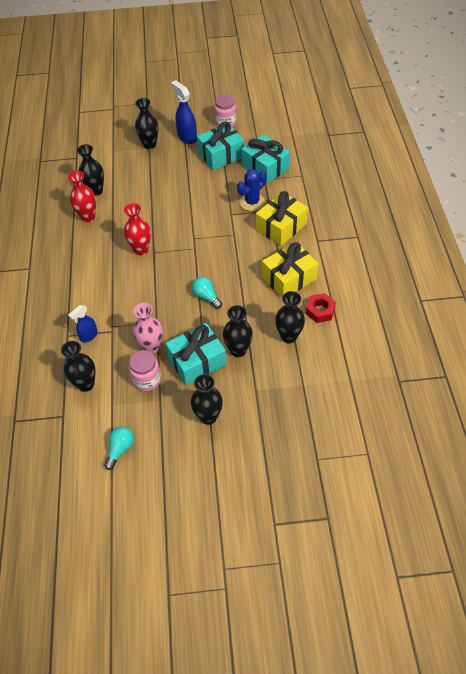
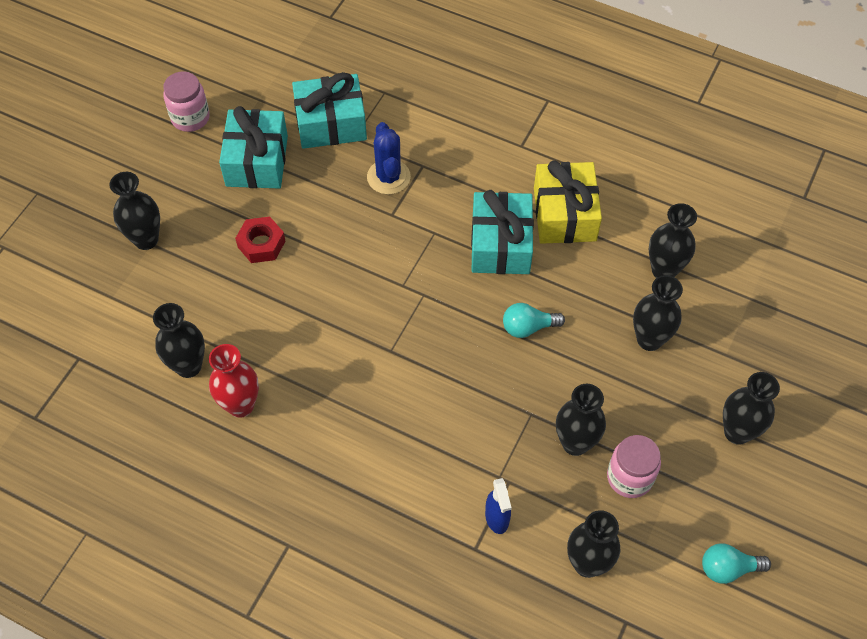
camera: 60 degrees left, 5 degrees up
turquoise light bulb [104,426,134,470] -> turquoise light bulb turned 60 degrees counterclockwise [702,543,771,584]
red vase [124,203,151,256] -> none
pink vase [133,303,163,354] -> black vase [556,384,606,456]
turquoise gift [165,323,227,385] -> turquoise gift moved to [471,190,534,274]
blue spray bottle [171,80,197,144] -> none
yellow gift [256,191,308,246] -> none
red nut [306,293,336,323] -> red nut moved to [235,217,285,263]

